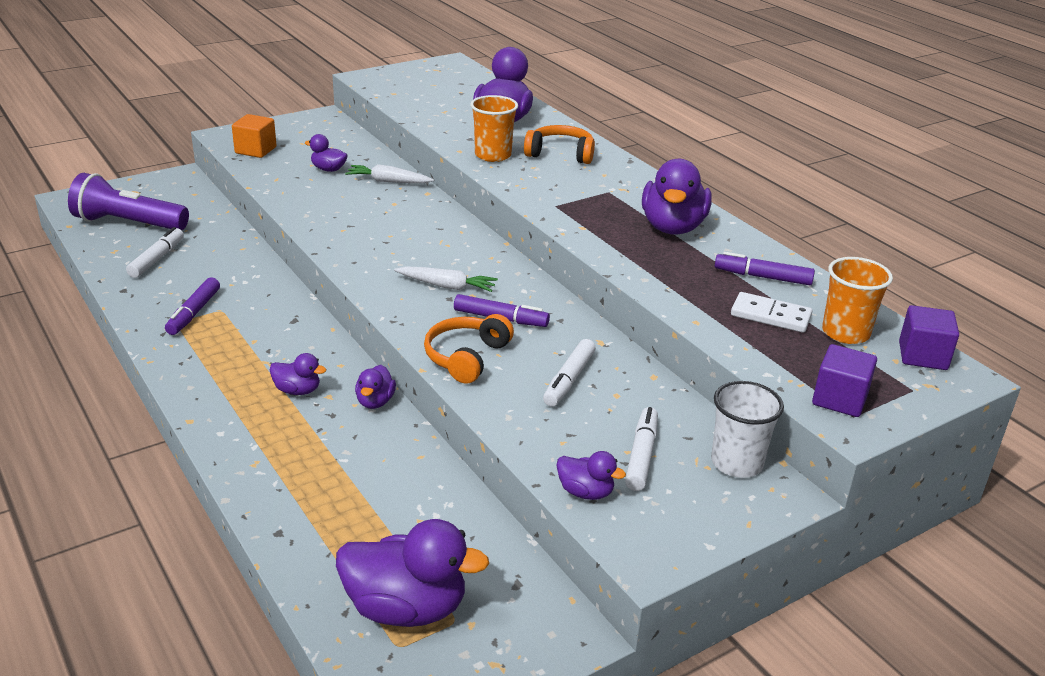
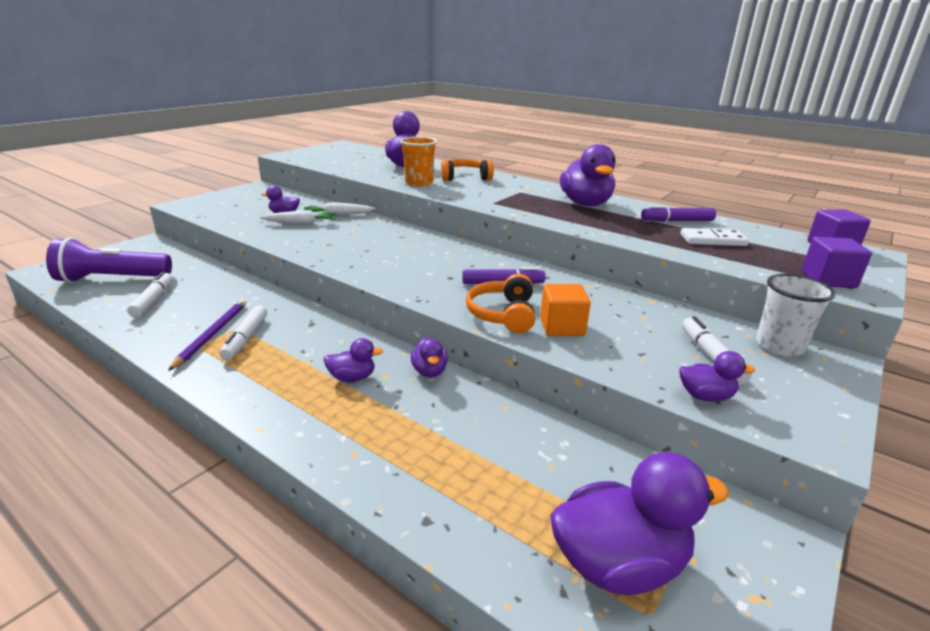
camera: 20 degrees left, 5 degrees down
purple marker [165,277,220,335] -> purple pencil [168,299,247,371]
orange cube [232,114,276,158] -> orange cube moved to [540,284,591,336]
white carrot [394,266,498,292] -> white carrot moved to [260,210,337,224]
white marker [543,339,596,407] -> white marker moved to [220,305,267,360]
orange cup [822,257,893,344] -> none

